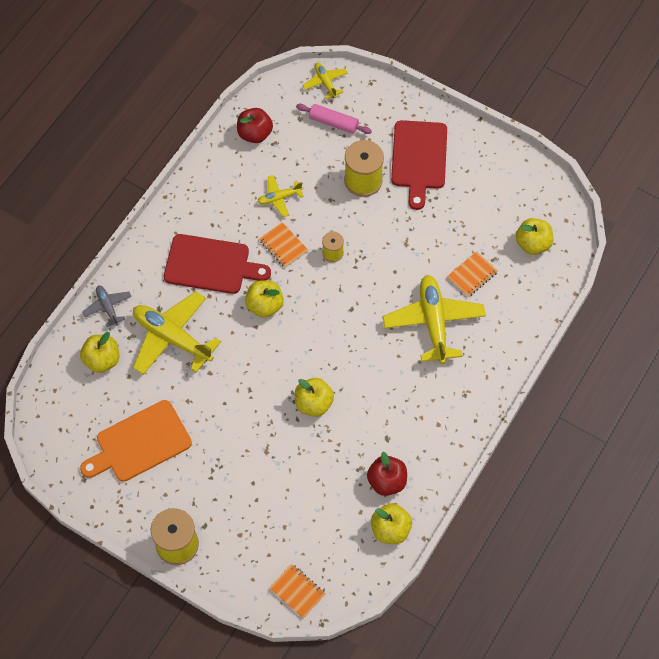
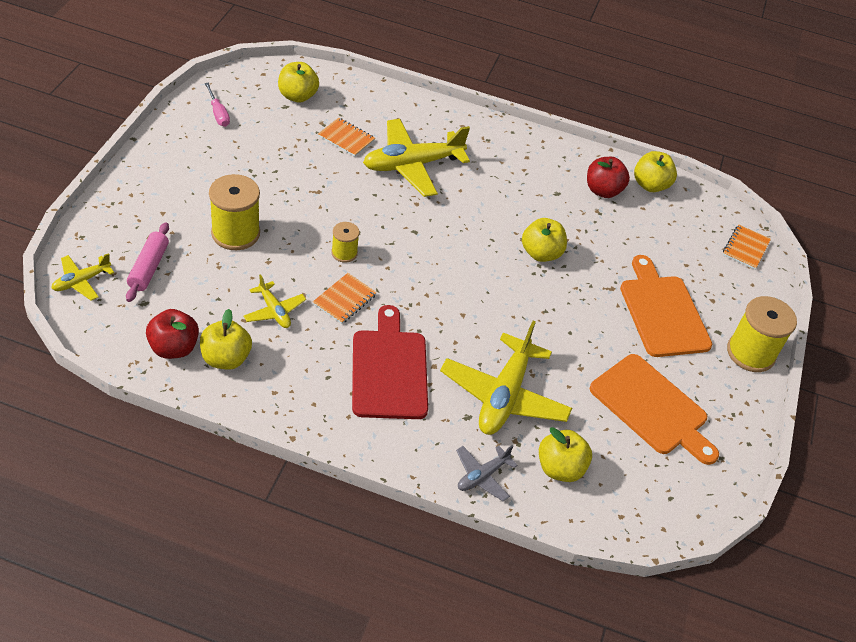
camera: 110 degrees left, 15 degrees down
yellow apple [245,280,284,318] -> yellow apple moved to [200,309,252,370]
red cutting board [391,120,447,210] -> none
none -> pink screwdriver [205,83,230,127]
none -> orange cutting board [620,255,712,357]

